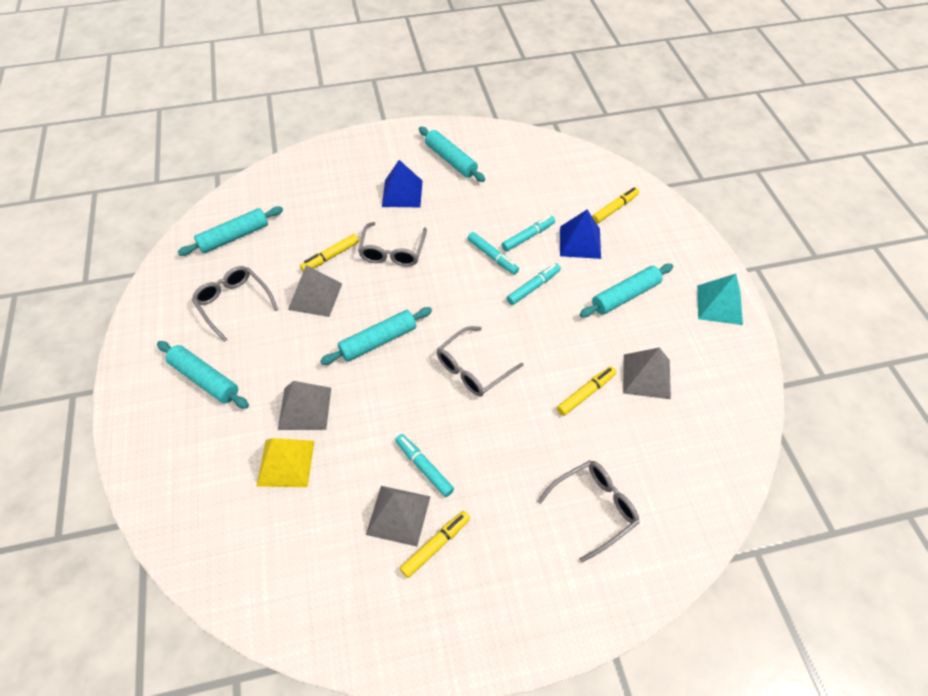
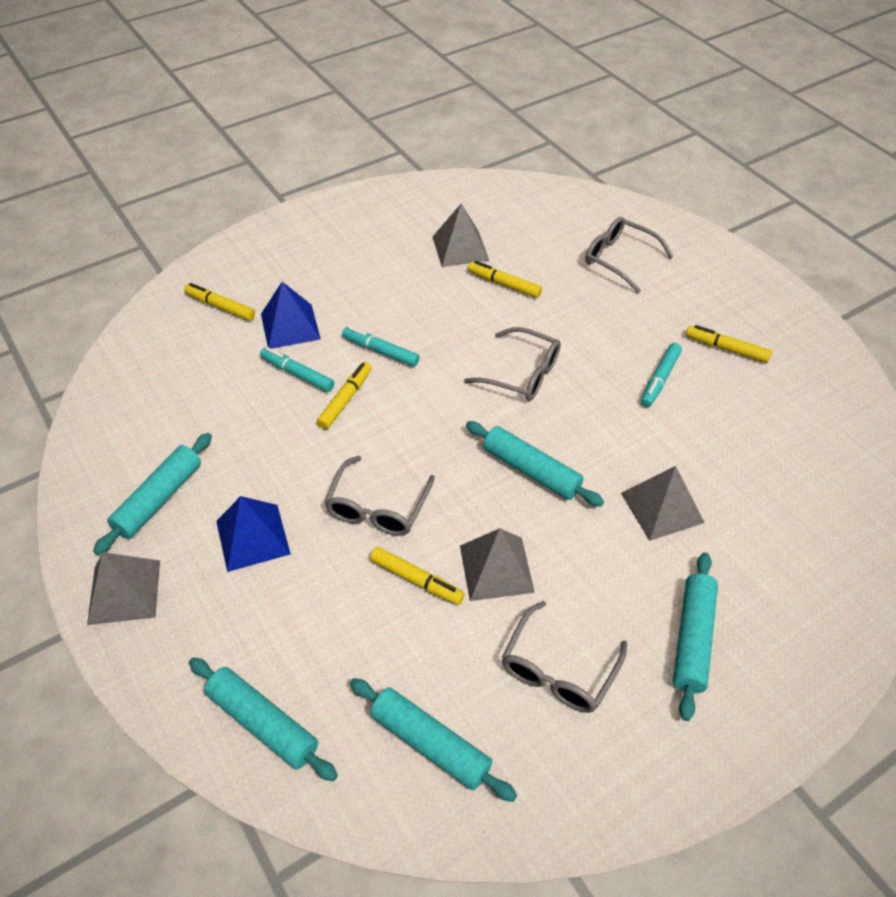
camera: 110 degrees left, 5 degrees down
yellow pyramid [256,438,315,487] -> none
grey glasses [358,222,427,267] -> grey glasses turned 120 degrees clockwise [324,456,435,536]
grey pyramid [366,486,431,547] -> grey pyramid moved to [87,552,160,625]
turquoise marker [467,232,519,275] -> yellow marker [317,362,372,429]
turquoise rolling pin [580,264,673,317] -> turquoise rolling pin moved to [189,657,338,781]
turquoise pyramid [697,274,743,325] -> none

